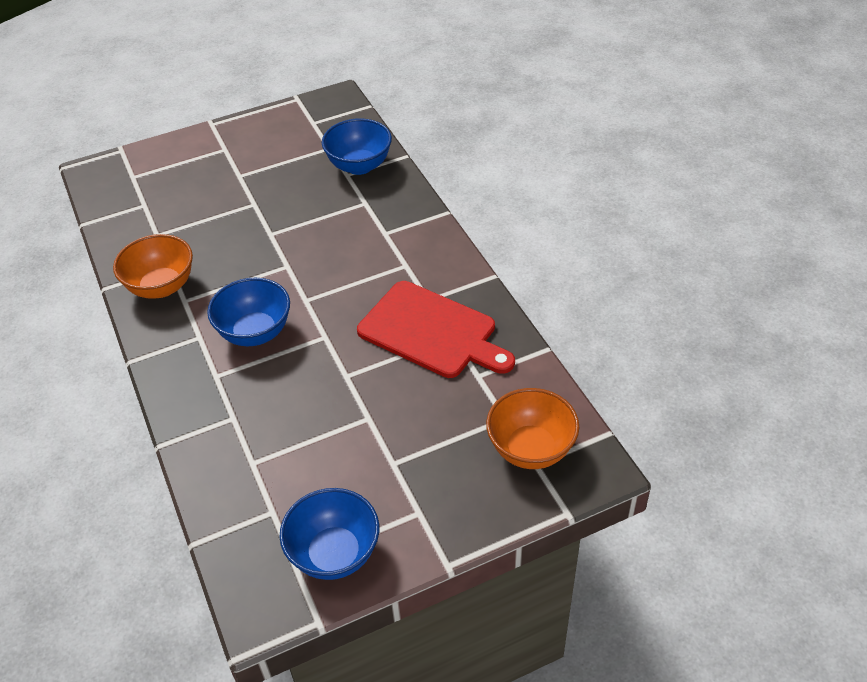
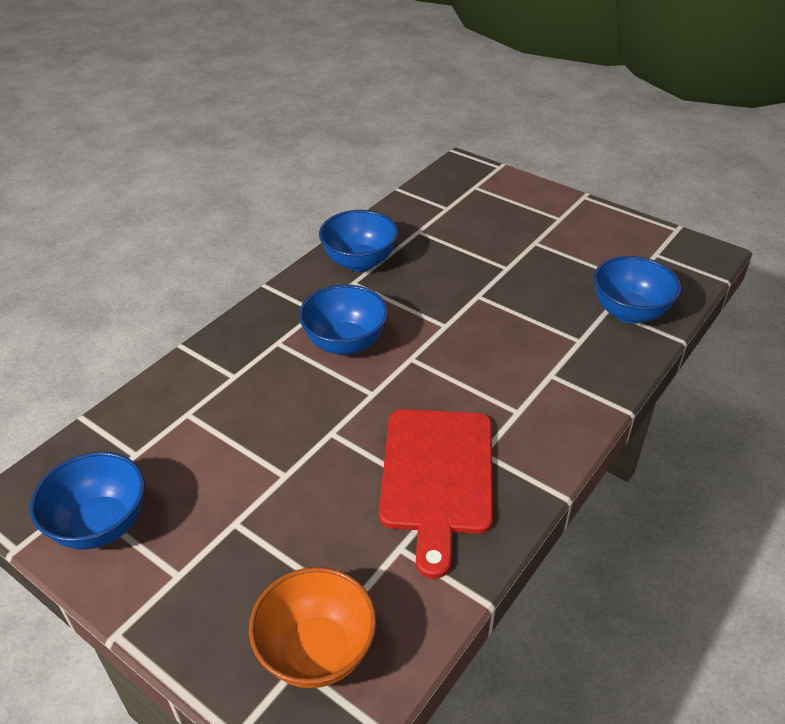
camera: 60 degrees right, 5 degrees down
orange bowl [113,234,193,299] -> blue bowl [319,210,398,272]

